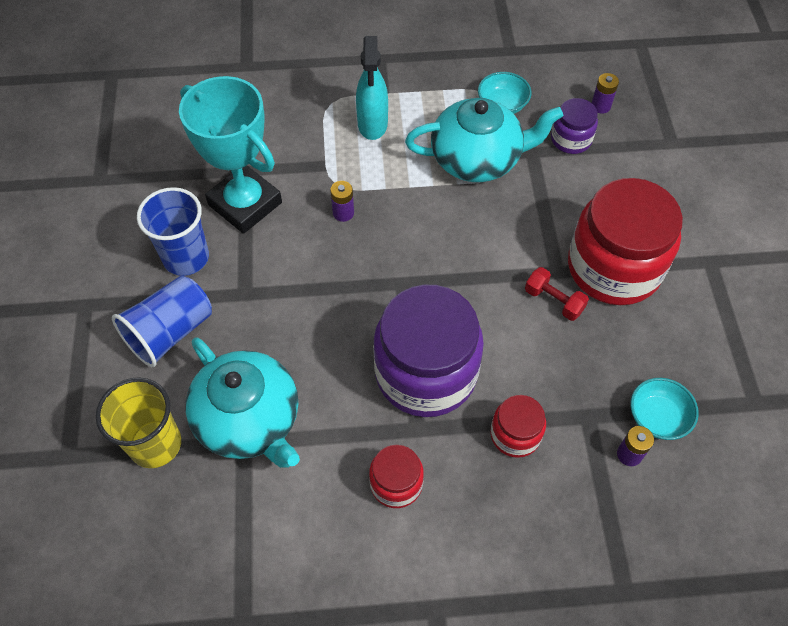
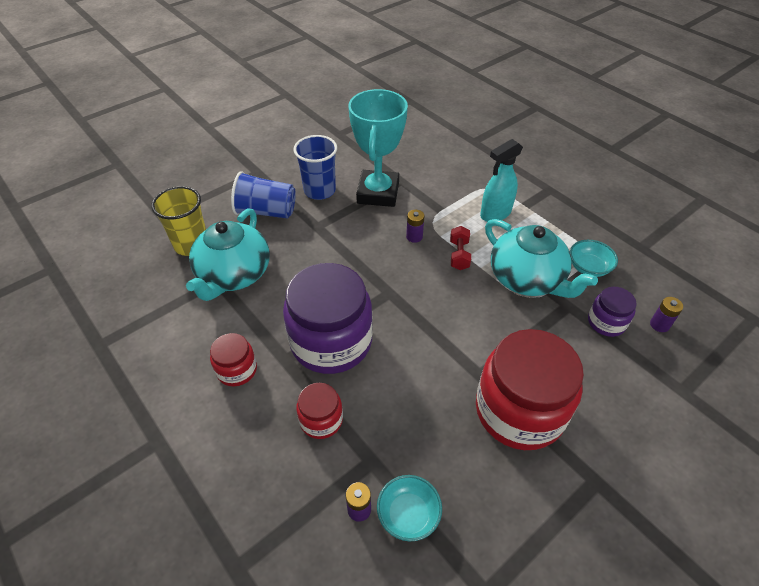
camera: 55 degrees right, 10 degrees down
red dumbbell [525,267,589,321] -> red dumbbell moved to [450,226,471,270]

